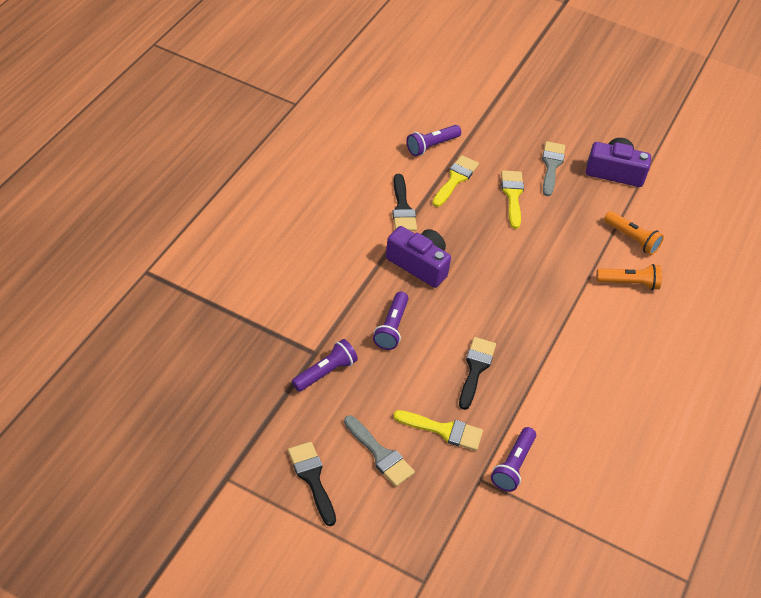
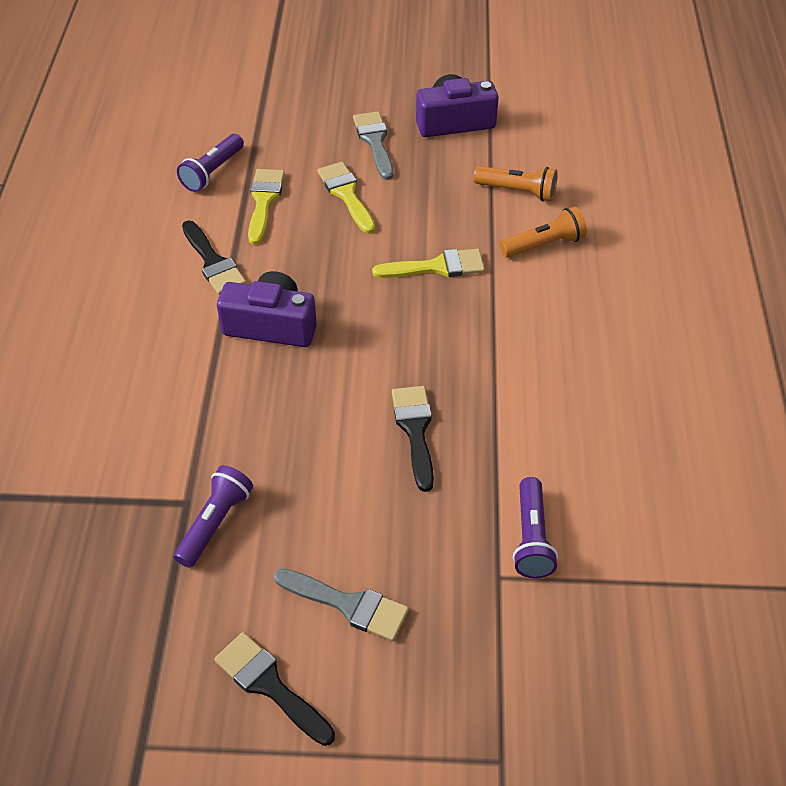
camera: 20 degrees left, 0 degrees up
purple flashlight [373,292,409,350] -> none
yellow brush [393,410,483,451] -> yellow brush moved to [372,249,485,278]

